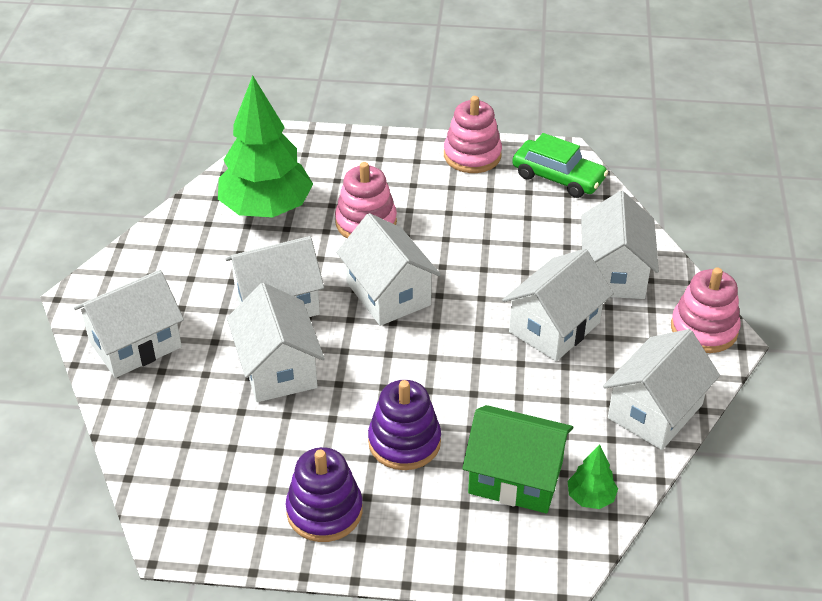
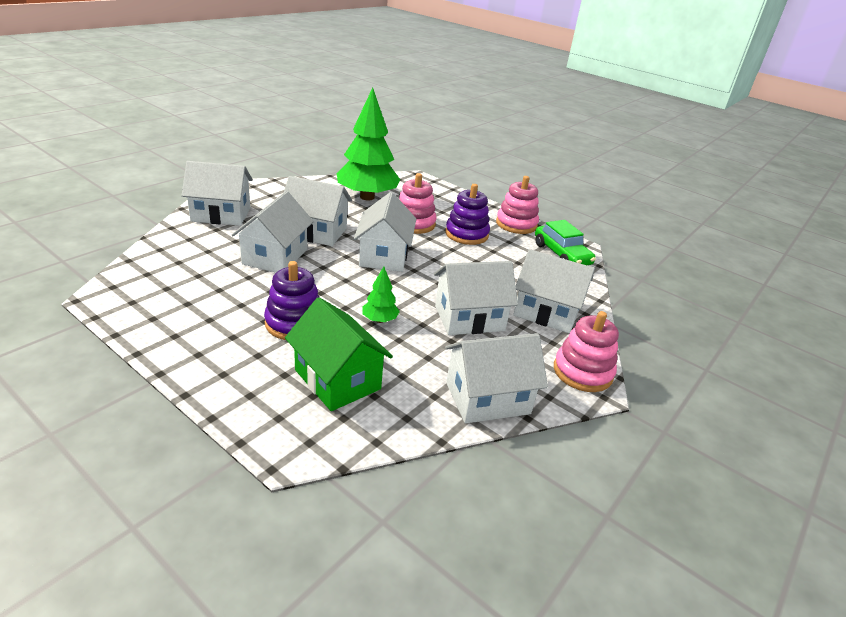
camera: 30 degrees right, 10 degrees down
purple stacking toy [286,447,363,542] -> purple stacking toy moved to [445,184,490,245]
green tree [568,444,618,509] -> green tree moved to [362,267,400,323]
white house [581,191,659,299] -> white house turned 75 degrees clockwise [513,249,595,333]

